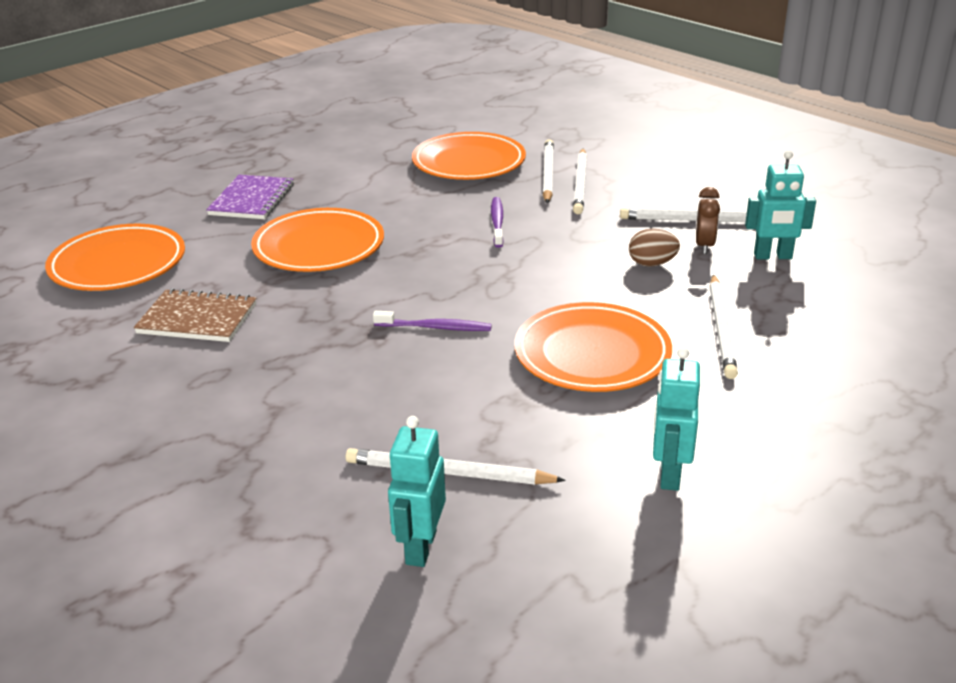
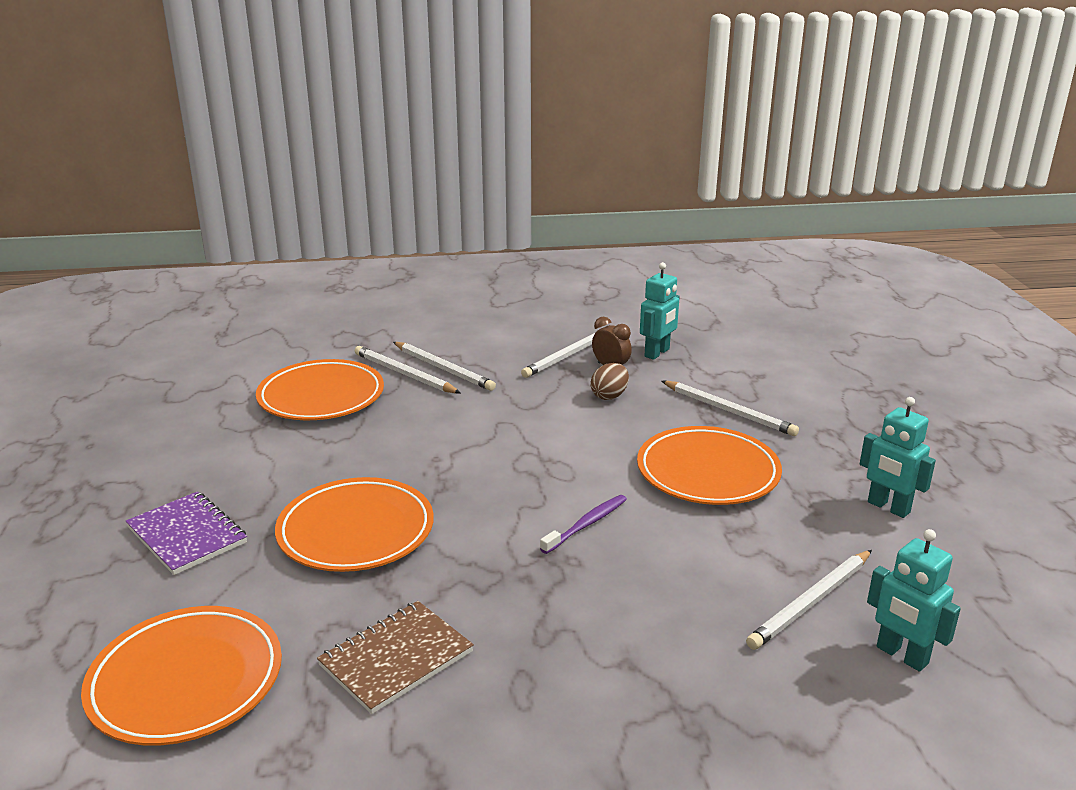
camera: 55 degrees left, 5 degrees down
purple toothbrush [491,197,504,248] -> none

